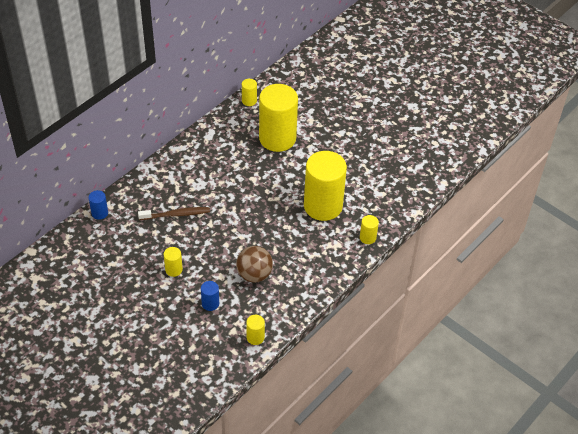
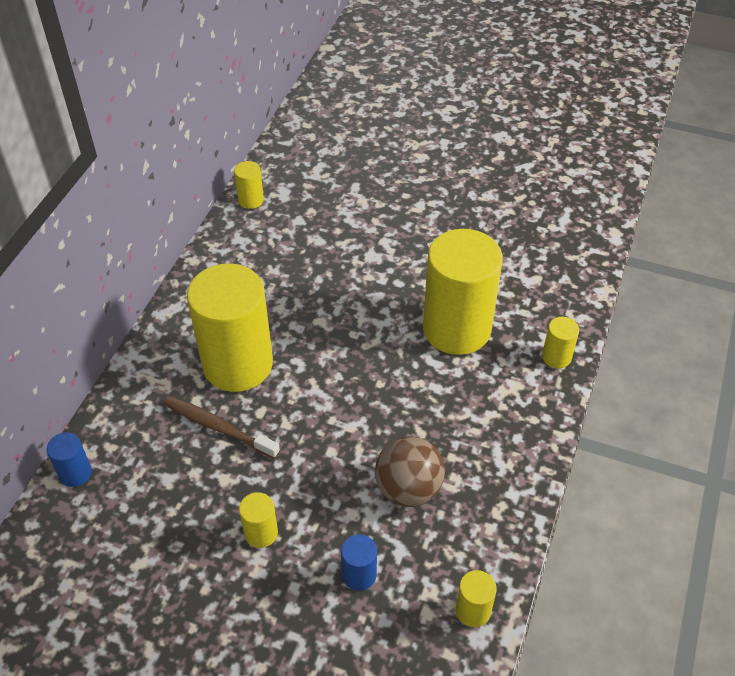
camera: 20 degrees left, 0 degrees up
brown toothbrush [138,207,210,220] -> brown toothbrush turned 120 degrees counterclockwise [164,396,280,459]
yellow cylinder [259,84,298,152] -> yellow cylinder moved to [187,263,273,392]

